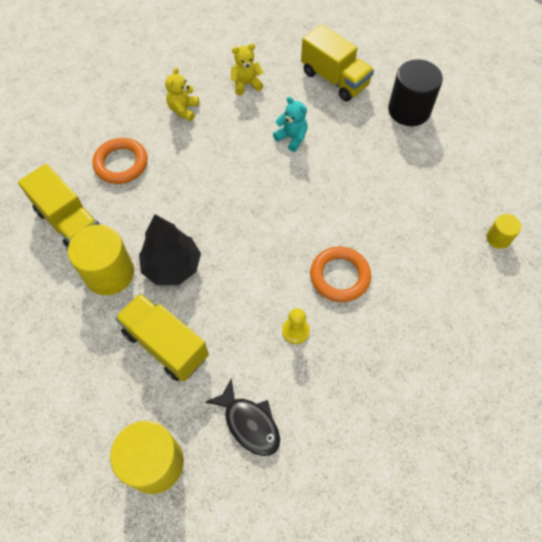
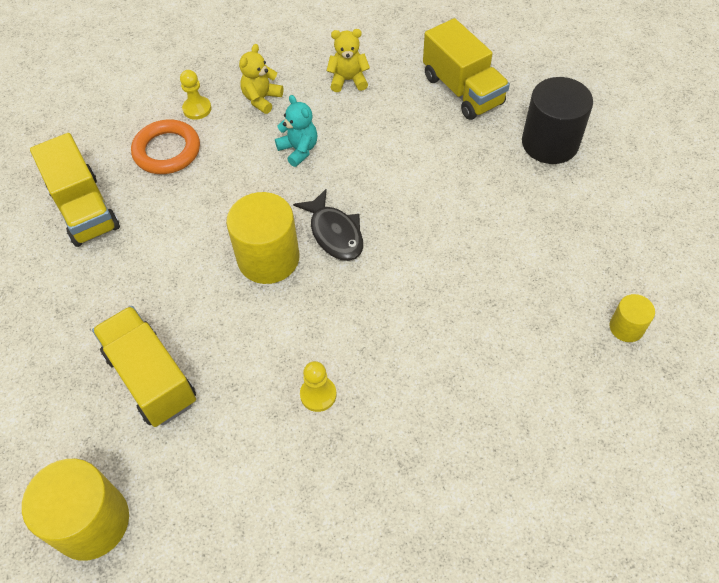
camera: 15 degrees right, 5 degrees down
yellow cylinder [68,225,134,295] -> yellow cylinder moved to [226,192,299,284]
black tree [139,215,201,285] -> none
black fish [205,378,280,456] -> black fish moved to [293,189,363,261]
turquoise teddy bear [273,97,308,152] -> turquoise teddy bear moved to [275,95,317,167]
orange ring [310,247,371,302] -> none
none -> yellow pawn [180,70,211,120]

